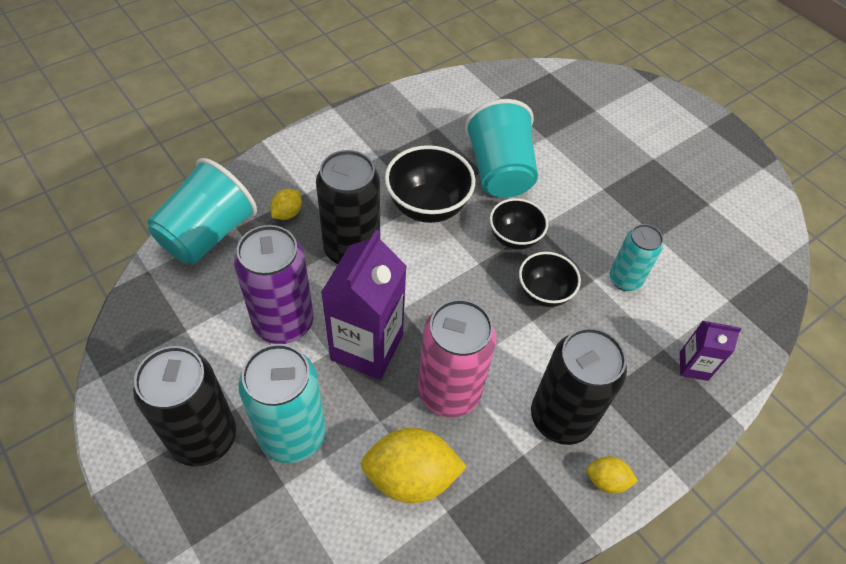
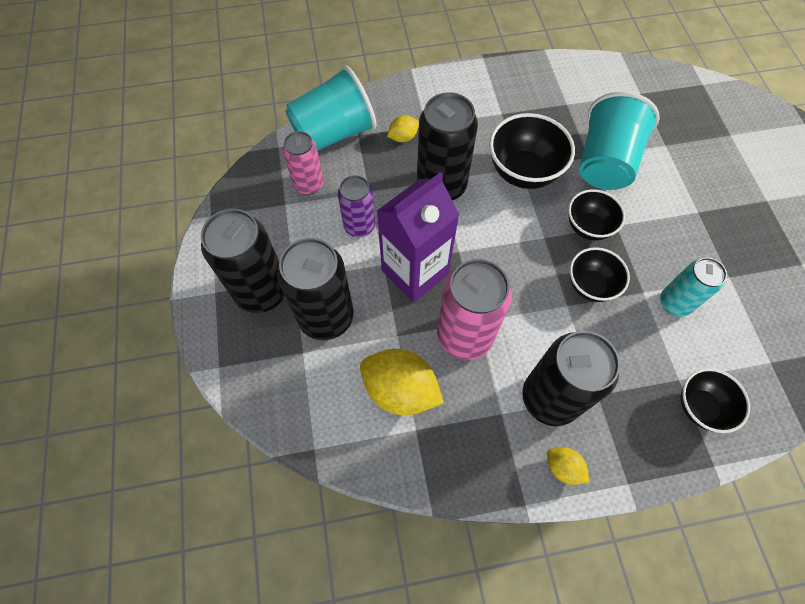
camera: 30 degrees right, 10 degrees up
purple can [234,225,314,344] -> purple can [338,175,375,237], size x0.61
turquoise can [238,344,326,463] -> black can [277,238,354,340]
purple carton [680,321,742,381] -> black bowl [681,368,750,433]
none -> pink can [283,131,324,195]

